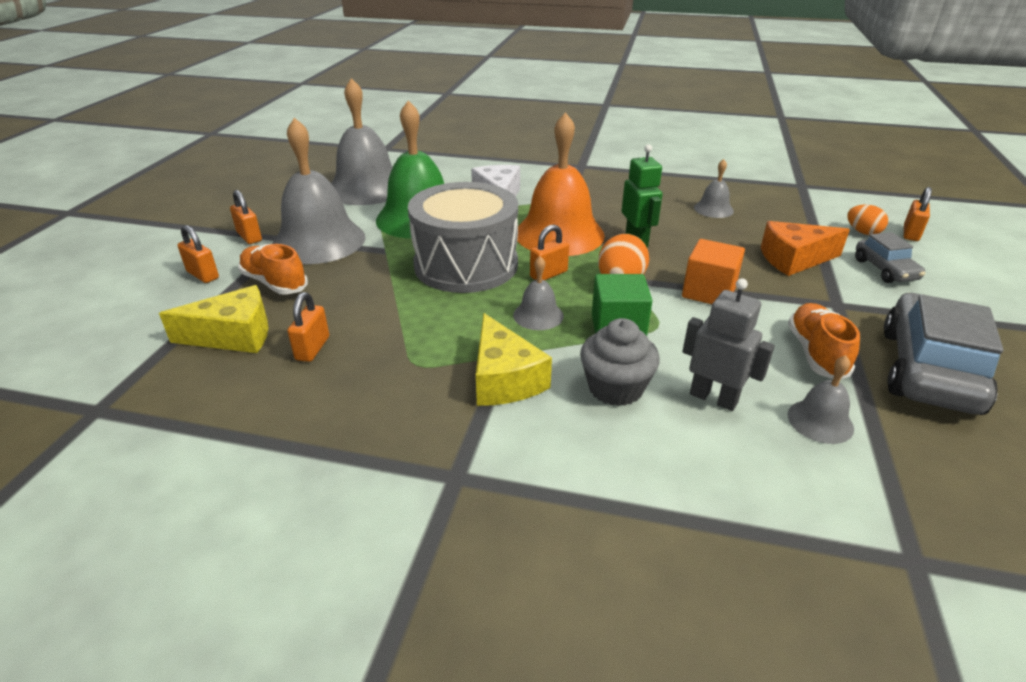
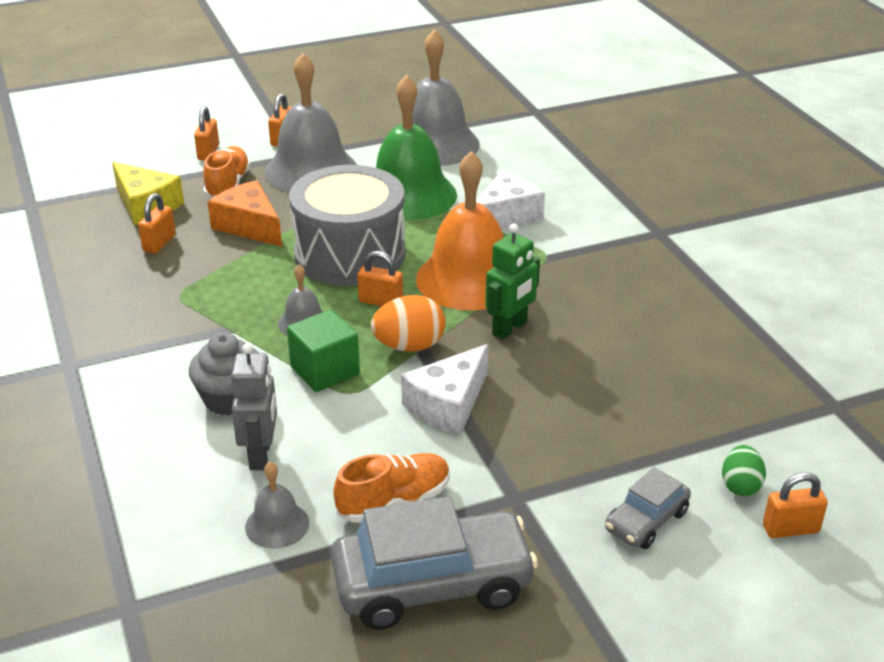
camera: 55 degrees right, 0 degrees up
orange padlock [287,292,329,362] -> orange padlock turned 45 degrees counterclockwise [138,193,176,254]
yellow cheese [476,313,552,406] -> none
orange cube [682,239,745,304] -> white cheese [401,344,488,435]
grey bell [694,159,734,218] -> none
orange cheese [761,221,850,276] -> orange cheese moved to [208,180,282,247]
orange egg [847,205,888,235] -> green egg [722,445,766,496]

